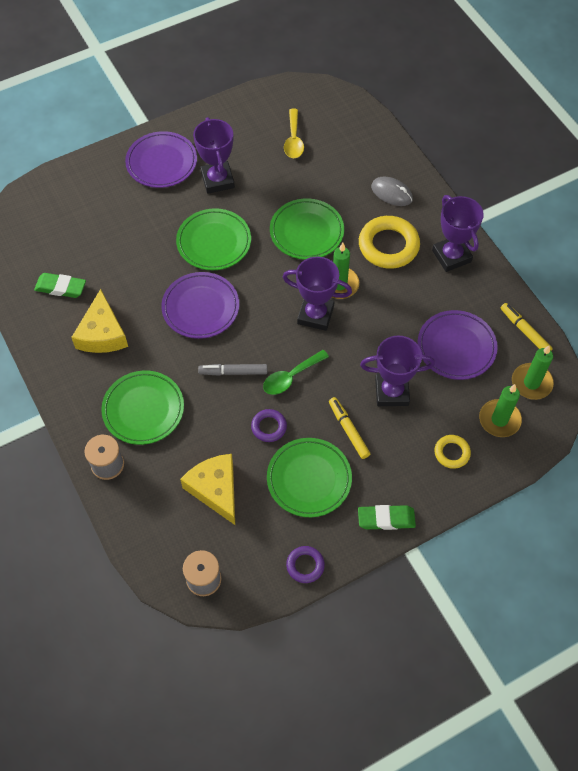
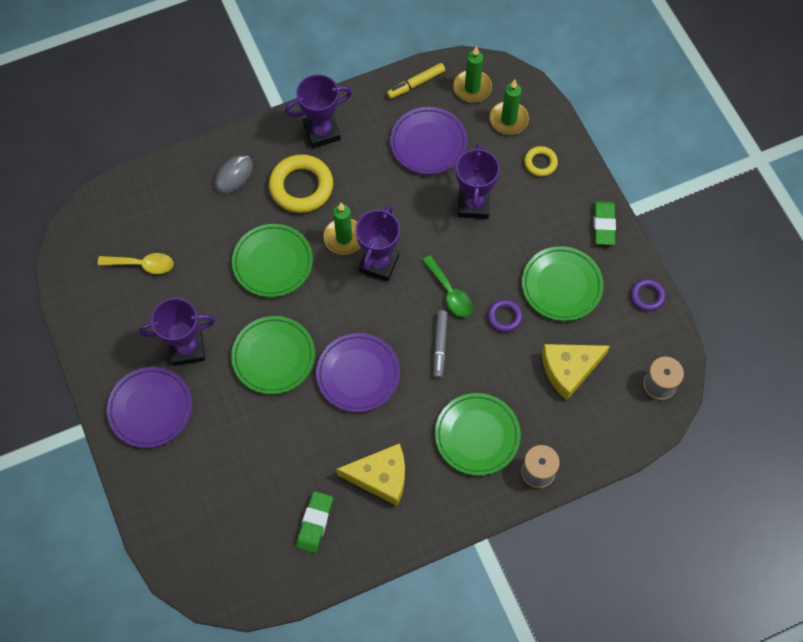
camera: 85 degrees left, 5 degrees up
yellow marker [329,397,370,459] -> none

